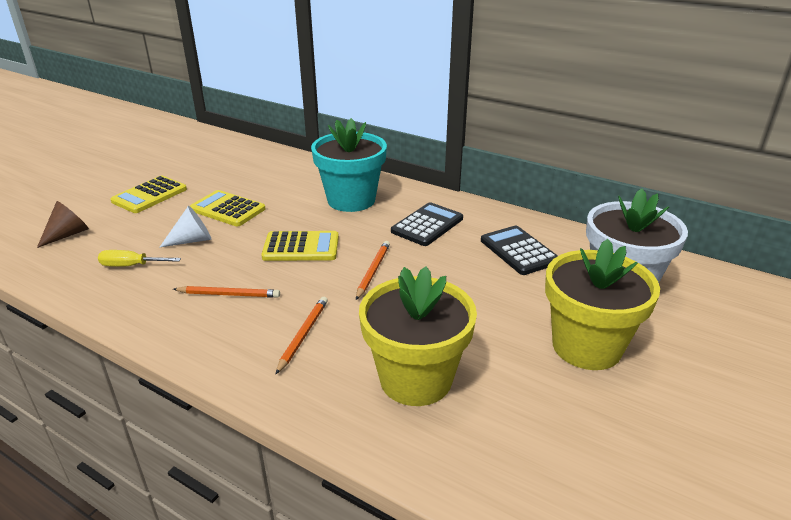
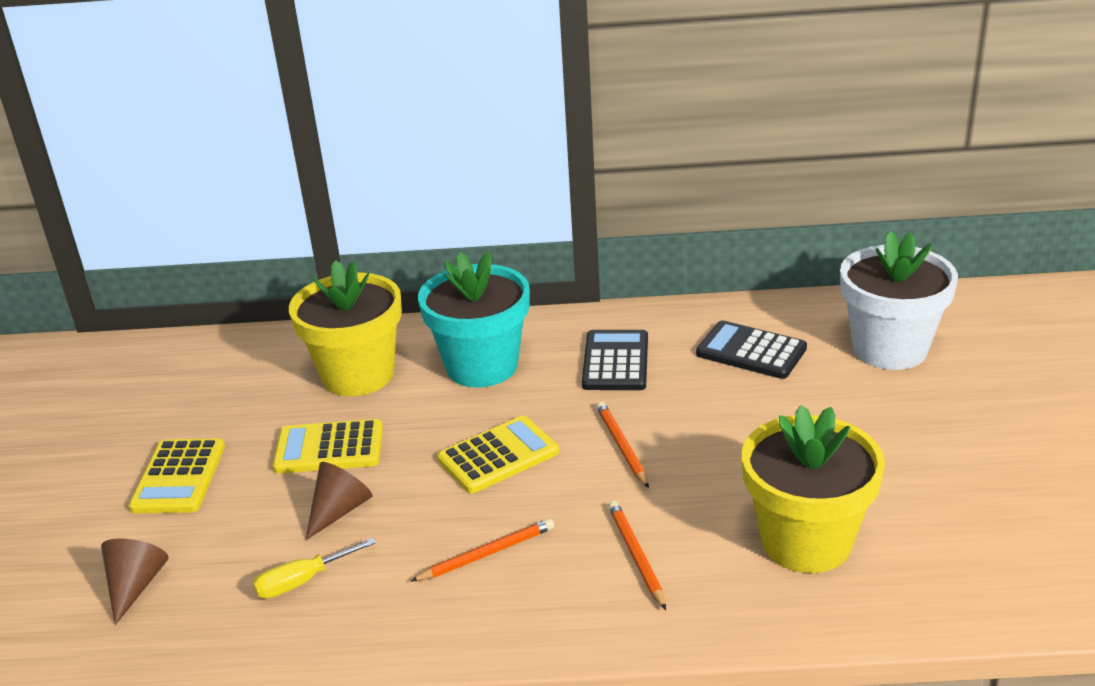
camera: 30 degrees left, 0 degrees up
white cone [160,206,211,247] -> brown cone [306,462,372,540]
yellow flower pot [545,239,660,370] -> yellow flower pot moved to [289,260,402,396]

